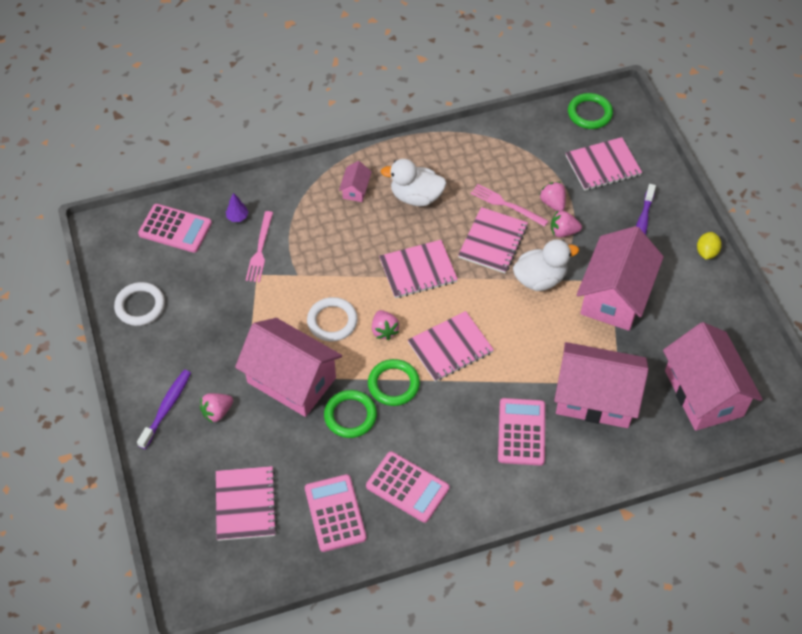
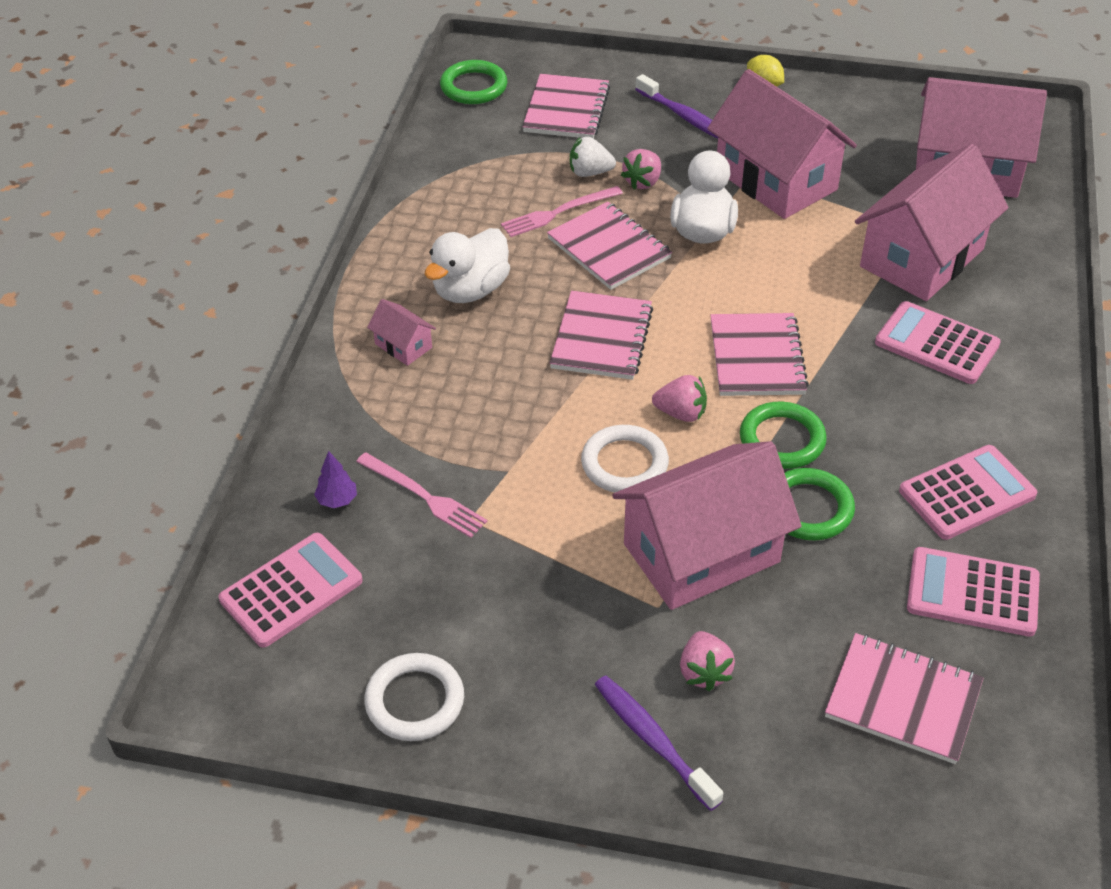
camera: 60 degrees left, 10 degrees down
pink strawberry [539,182,566,212] -> white strawberry [570,137,616,177]

